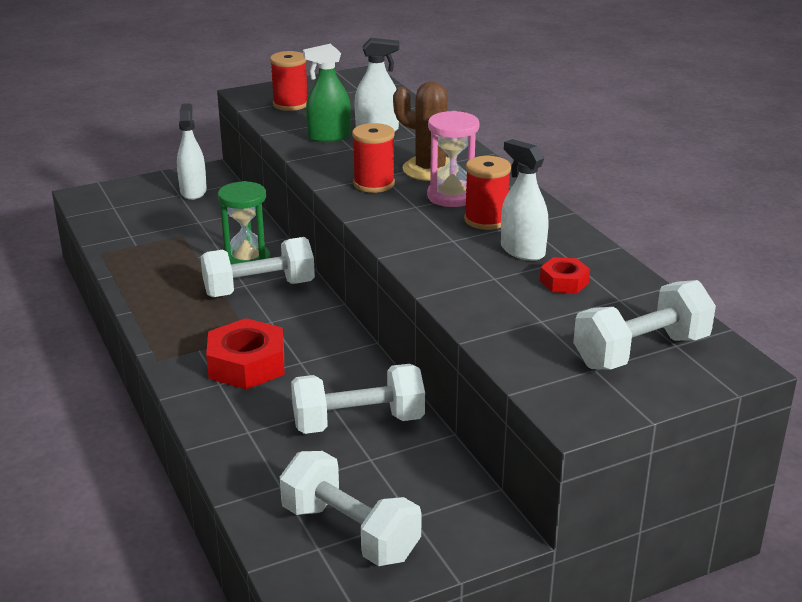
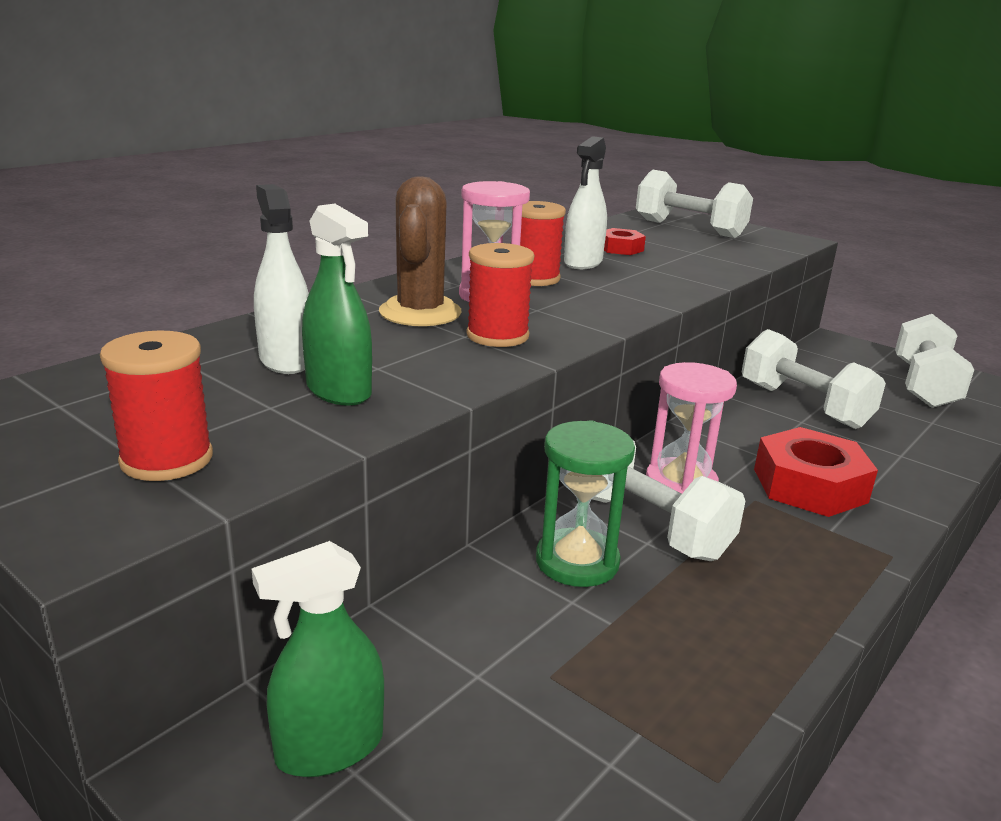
camera: 115 degrees left, 5 degrees down
white spray bottle [177,103,207,200] -> green spray bottle [252,541,384,777]
none -> pink hourglass [646,362,737,493]

